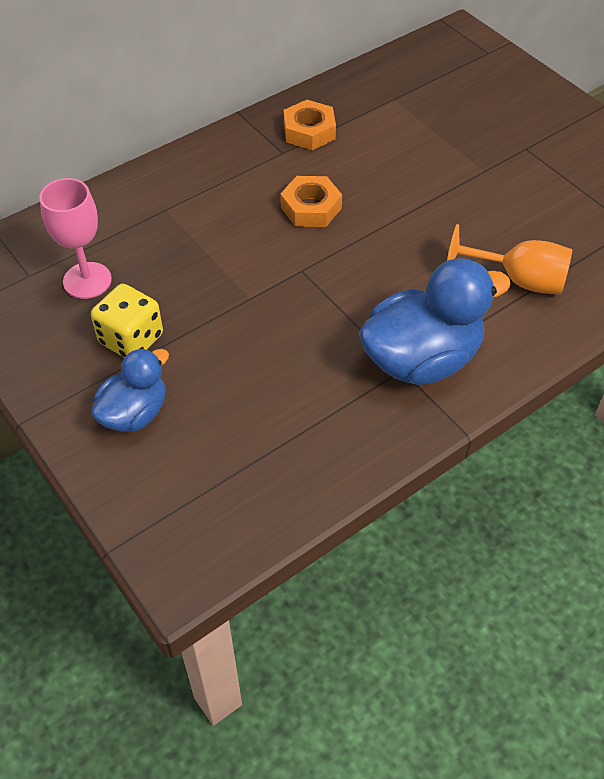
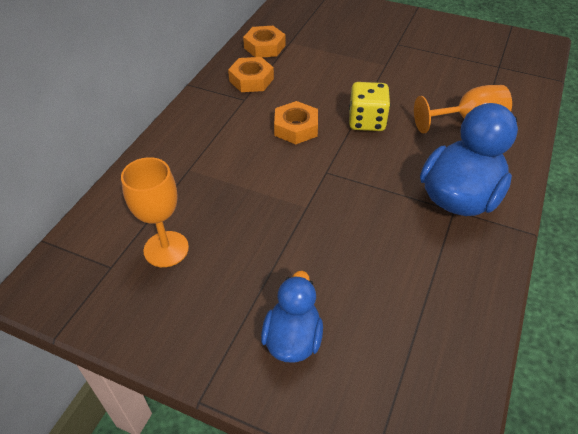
camera: 30 degrees left, 5 degrees down
pink goblet [40,178,112,299] -> orange goblet [121,157,189,267]
yellow dice [91,284,163,358] -> yellow dice moved to [349,82,390,131]
none -> orange nut [243,26,285,57]

